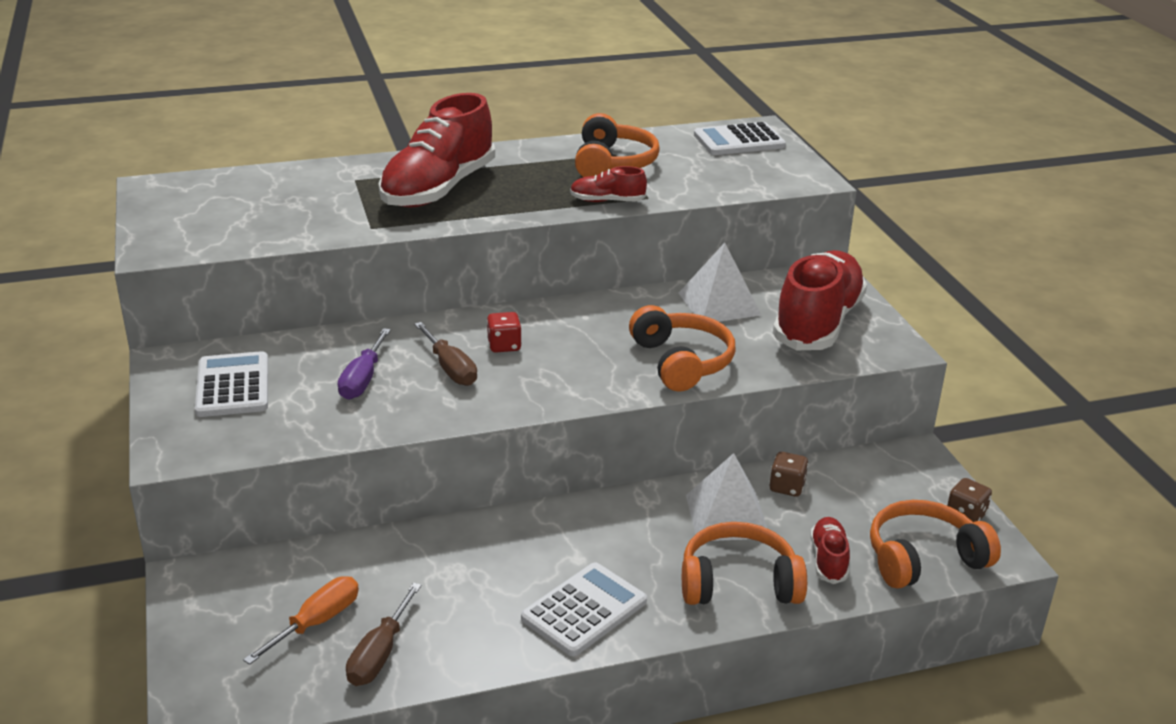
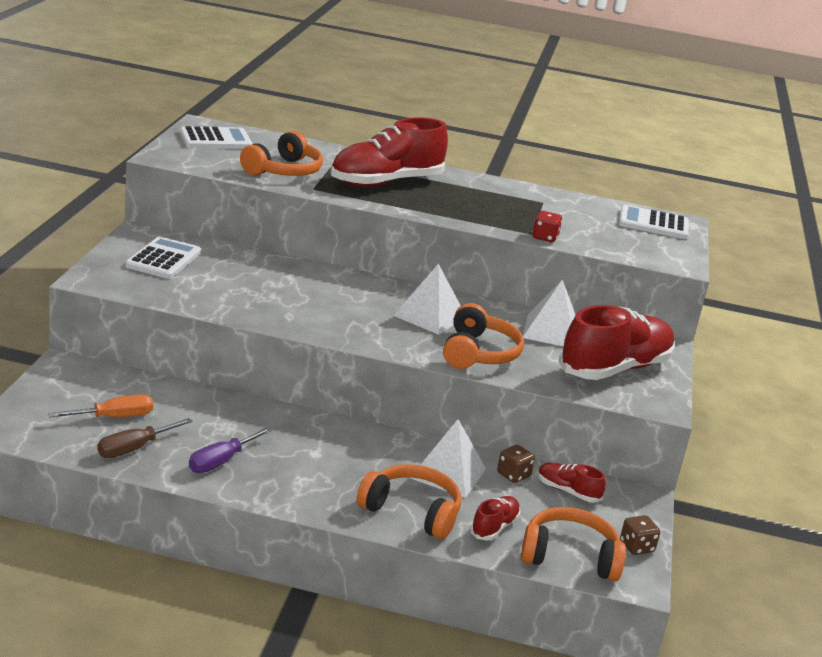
camera: 25 degrees right, 5 degrees down
purple screwdriver [338,328,391,400] -> purple screwdriver moved to [189,427,272,473]
brown screwdriver [414,322,477,386] -> none
red dice [487,312,522,353] -> red dice moved to [532,211,562,242]
white calculator [521,563,647,656] -> white calculator moved to [180,126,252,149]
red shoe [570,166,647,202] -> red shoe moved to [538,463,606,502]
orange headphones [575,113,660,177] -> orange headphones moved to [240,131,323,176]
none -> white pyramid [393,264,461,335]

